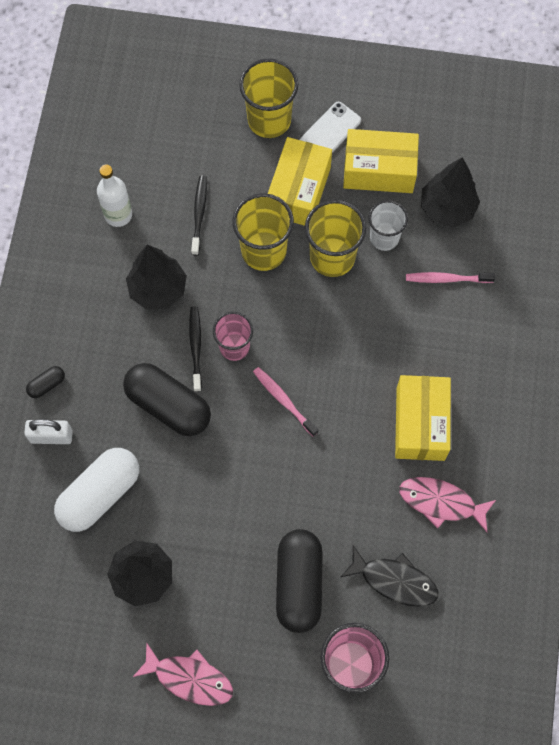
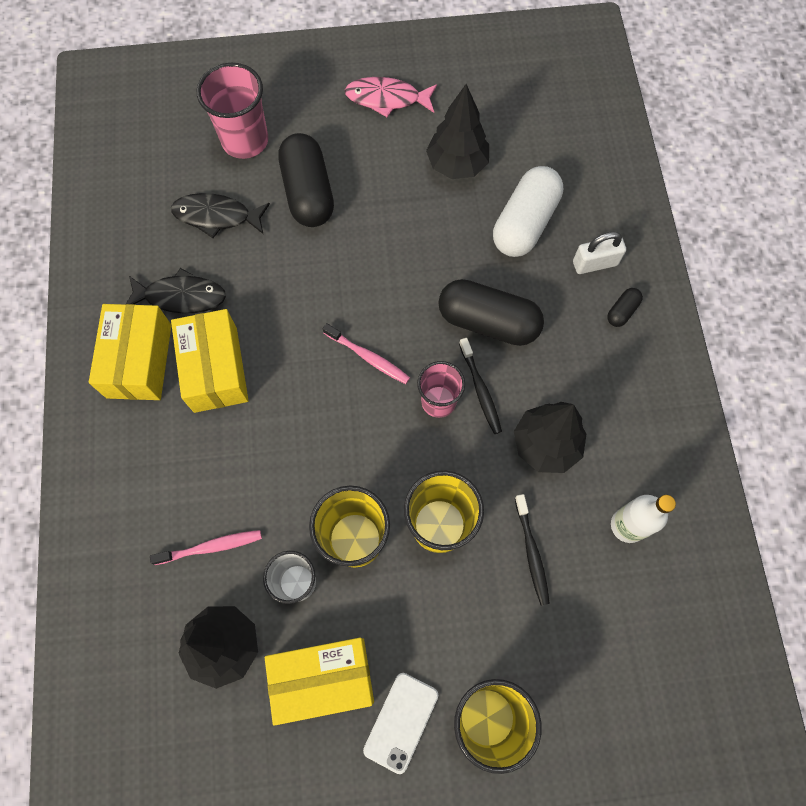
camera: 165 degrees right, 0 degrees up
yellow box [268,137,332,226] -> yellow box moved to [89,304,171,400]
pink fish [399,477,496,532] -> black fish [125,268,226,313]

